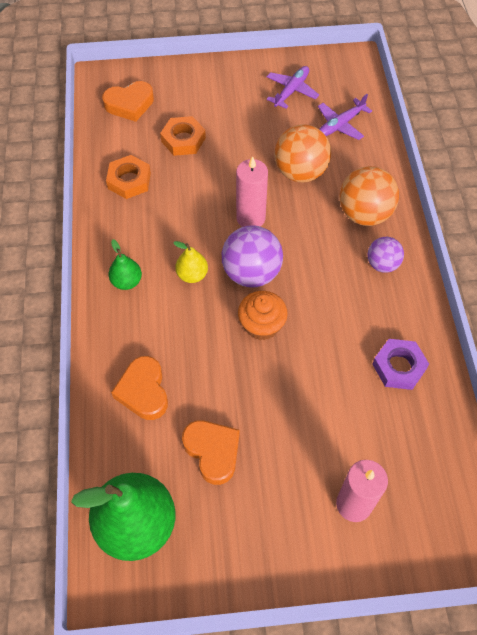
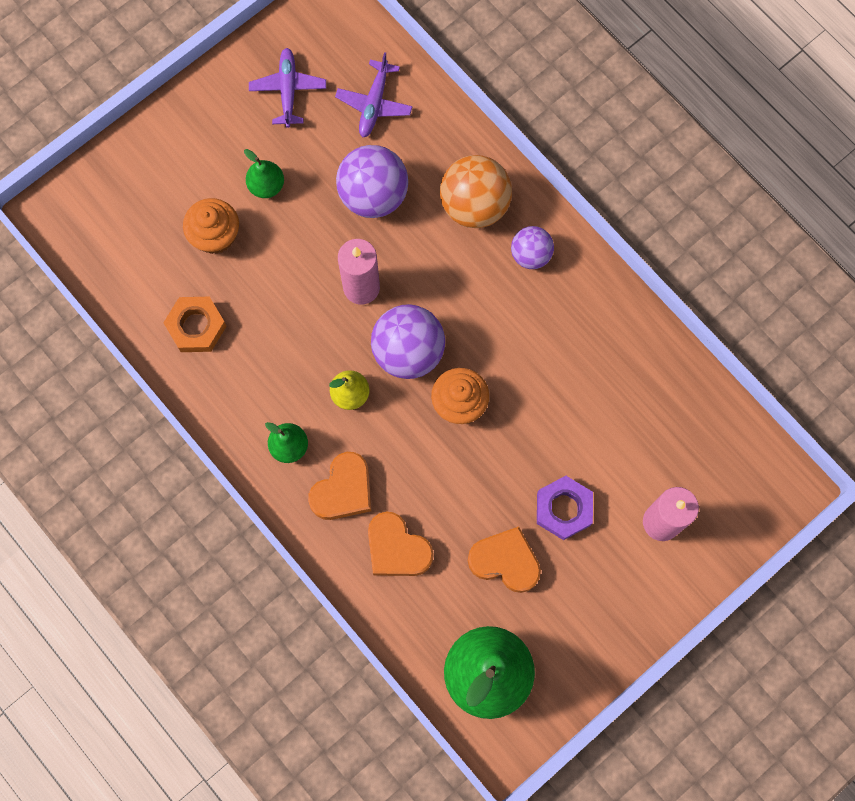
camera: 35 degrees left, 15 degrees up
orange heart [102,81,154,122] -> orange heart moved to [308,452,371,520]
orange nut [160,116,206,156] -> orange cupcake [183,198,239,254]
orange ball [274,124,331,182] -> purple ball [336,145,408,218]
purple nut [372,339,429,390] -> purple nut moved to [537,476,593,540]
none -> green pear [244,149,284,198]

